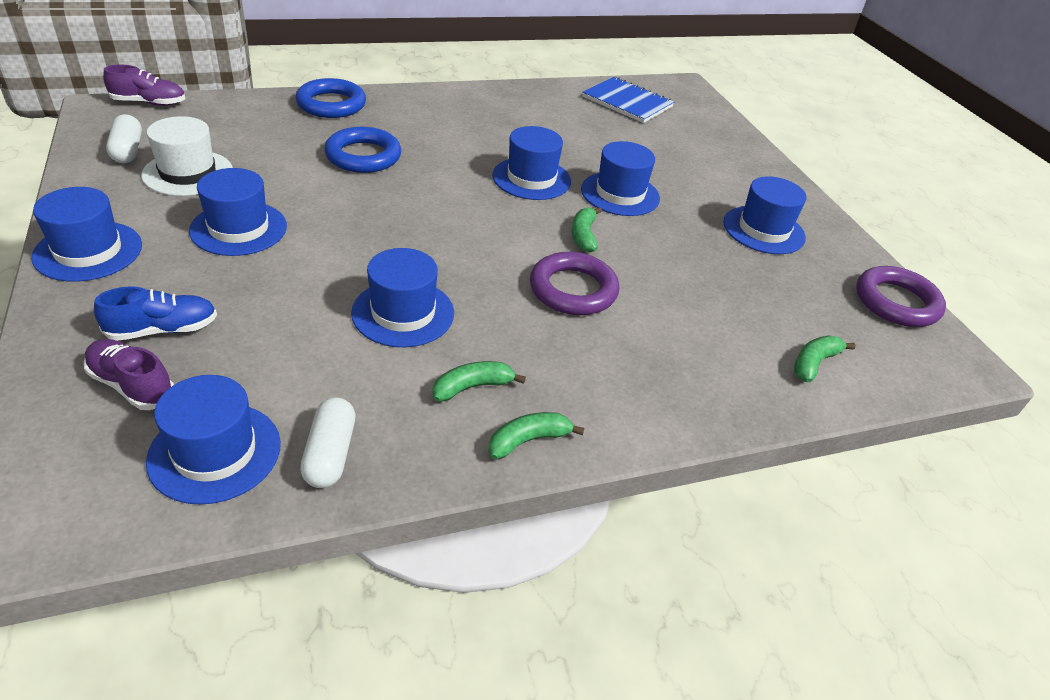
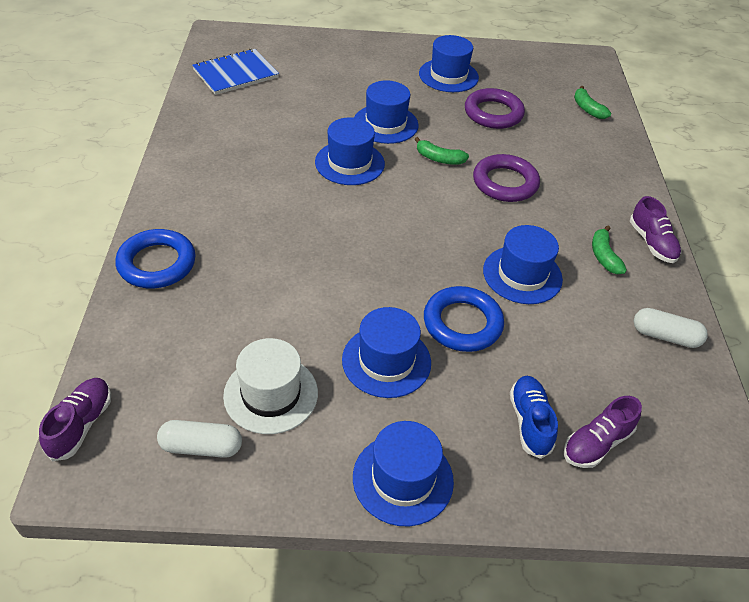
camera: 70 degrees left, 5 degrees up
blue hat [146,375,281,505] -> none
blue ring [324,127,401,173] -> blue ring moved to [424,286,504,352]
green banana [488,412,584,459] -> purple shoe [630,196,681,263]
purple ring [856,266,946,327] -> purple ring moved to [465,88,525,129]

